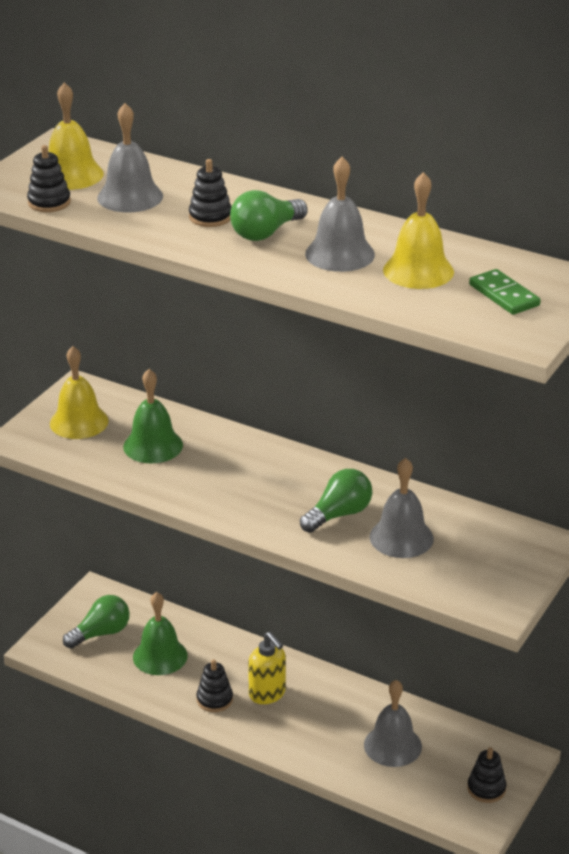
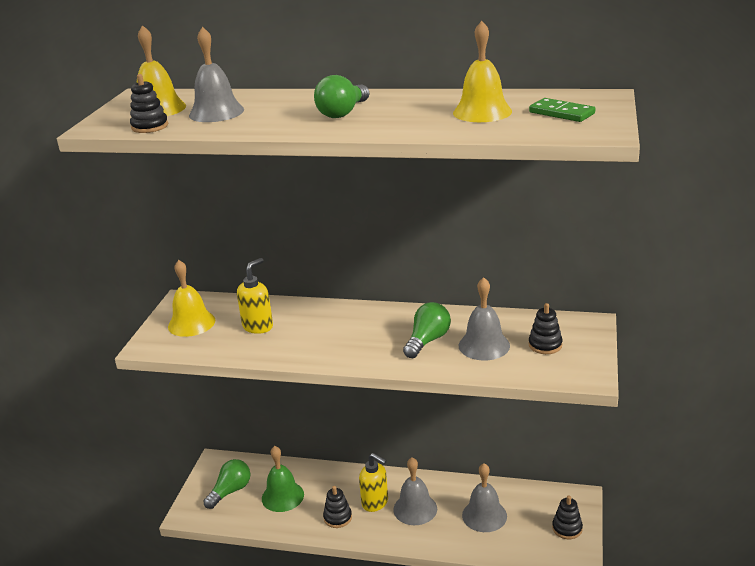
camera: 15 degrees left, 5 degrees down
green bell [123,369,183,464] -> yellow soap dispenser [237,258,273,334]
black stacking toy [189,159,232,227] -> black stacking toy moved to [528,303,563,354]
grey bell [305,157,375,272] -> grey bell moved to [393,457,437,525]

